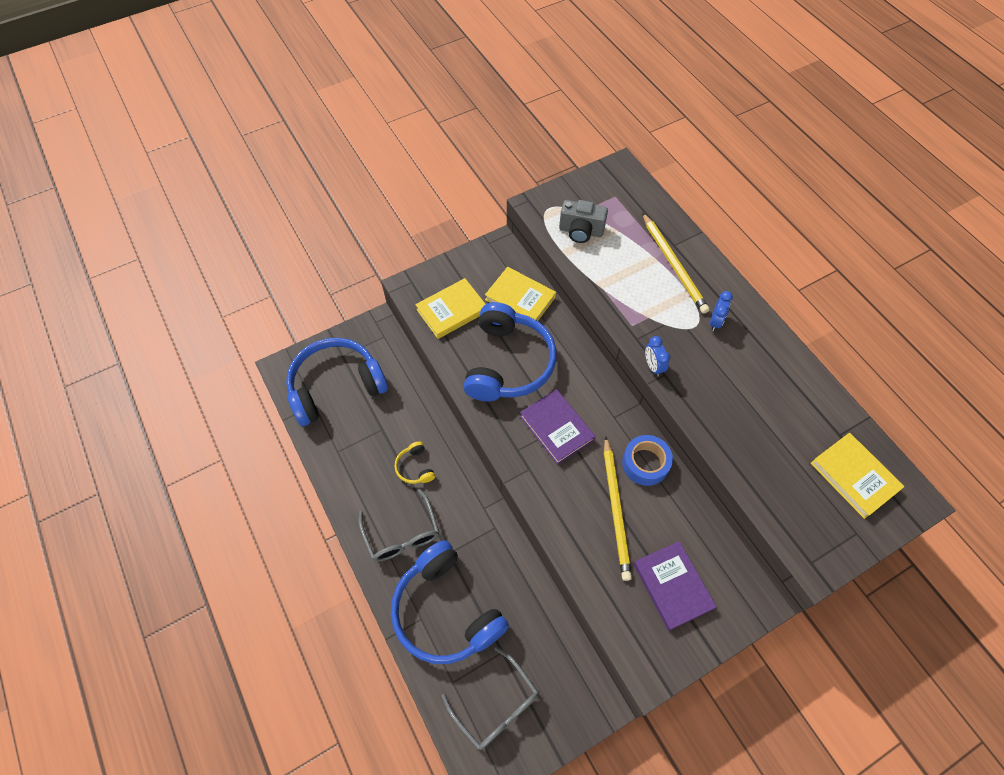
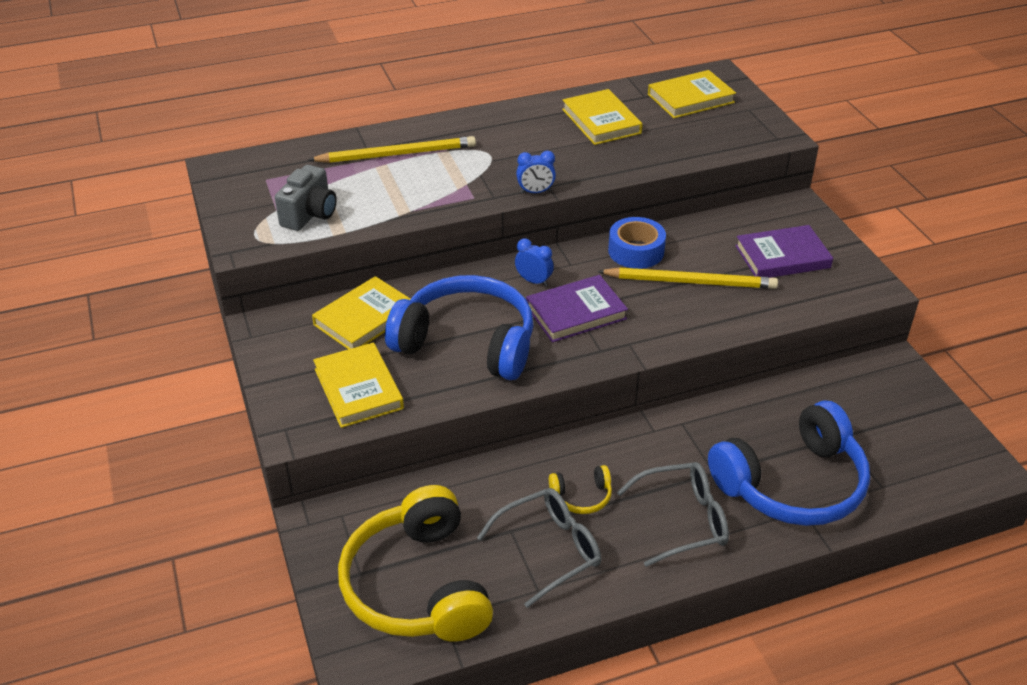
camera: 80 degrees left, 20 degrees down
blue headphones [286,338,388,426] -> yellow headphones [338,485,493,642]
grey glasses [442,646,539,750] -> grey glasses moved to [477,488,601,608]
blue clock [710,291,733,331] -> blue clock moved to [515,239,554,286]
none -> yellow book [562,89,643,145]

